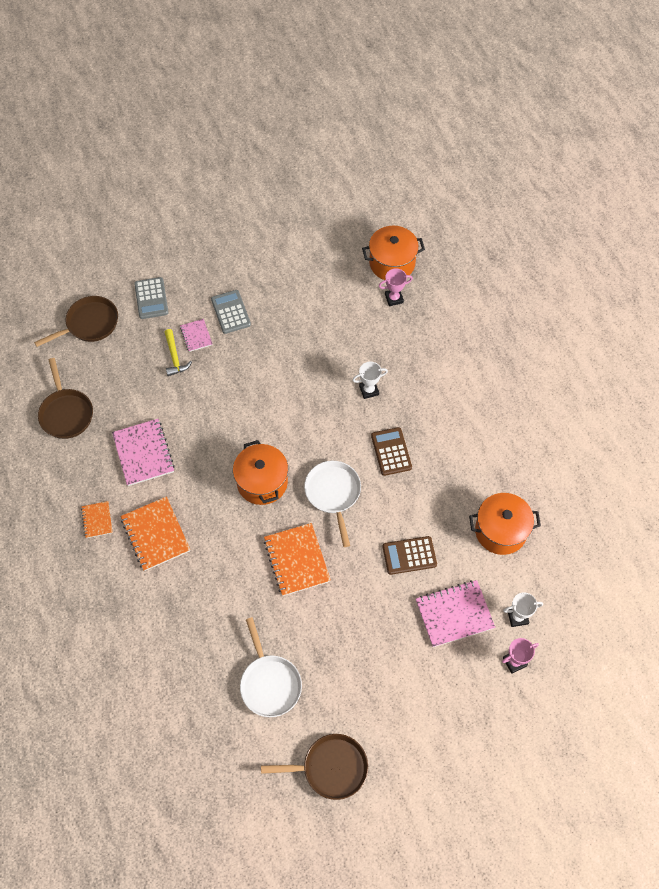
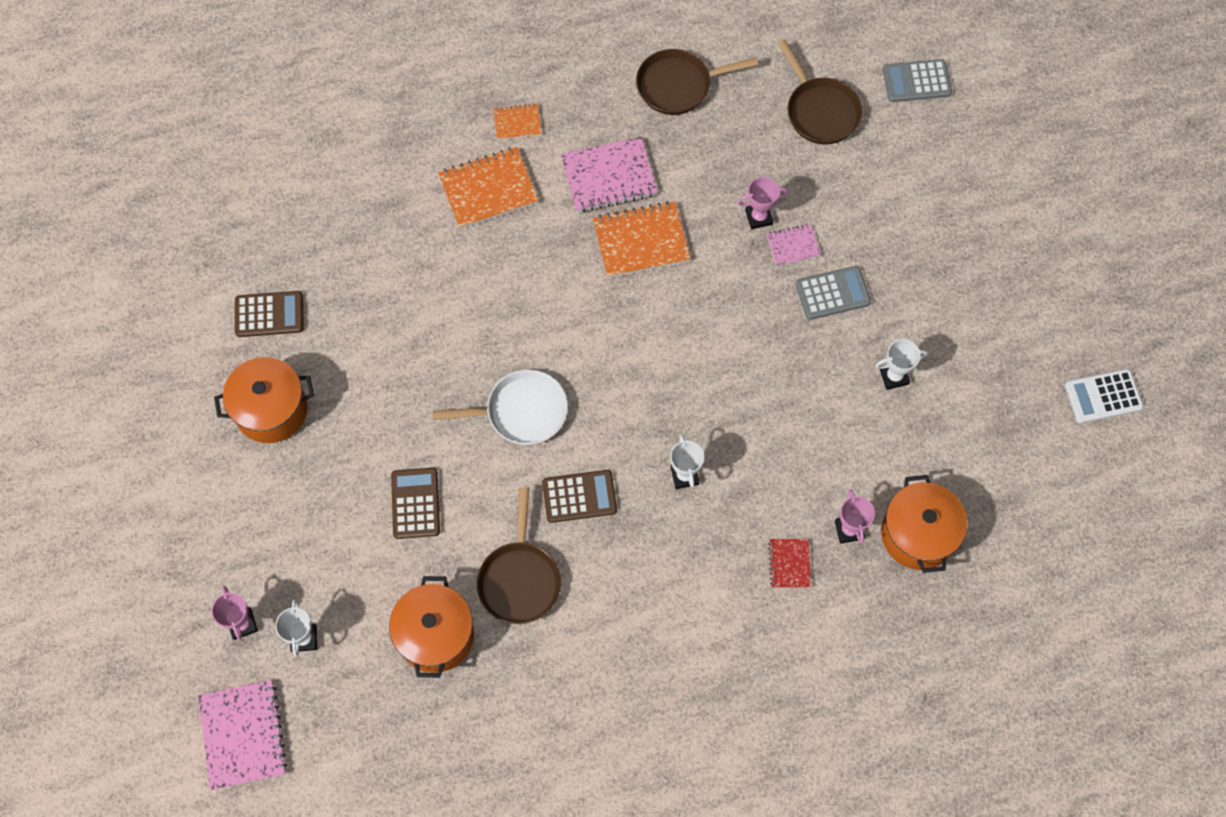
camera: 95 degrees right, 5 degrees up
grey calculator [134,277,169,319] -> grey calculator moved to [883,59,952,102]
yellow hammer [165,329,192,376] -> pink trophy [737,177,788,229]
orange pot [233,440,288,505] -> orange pot moved to [214,357,314,443]
white pan [240,617,302,717] -> brown calculator [235,291,304,337]
brown pan [261,734,368,800] -> brown pan moved to [477,487,561,624]
orange notebook [264,523,331,596] -> orange notebook moved to [593,201,690,278]
pink notebook [416,580,495,647] -> pink notebook moved to [198,680,287,790]
none -> red notebook [768,539,811,588]
none -> white trophy [875,339,928,390]
none -> white calculator [1065,369,1144,423]

